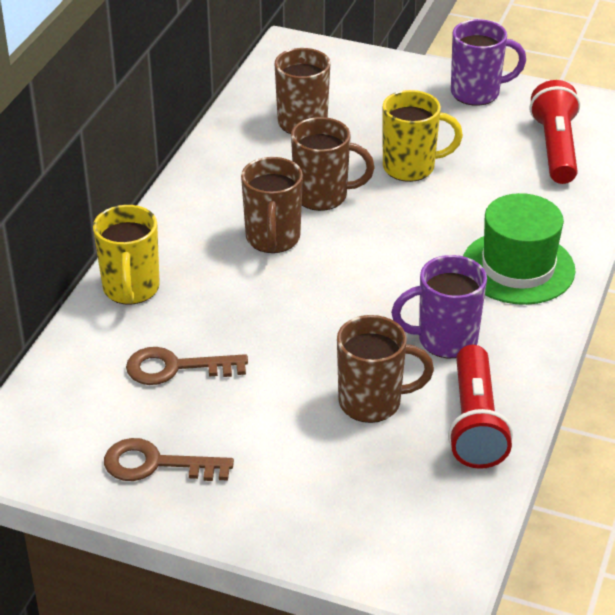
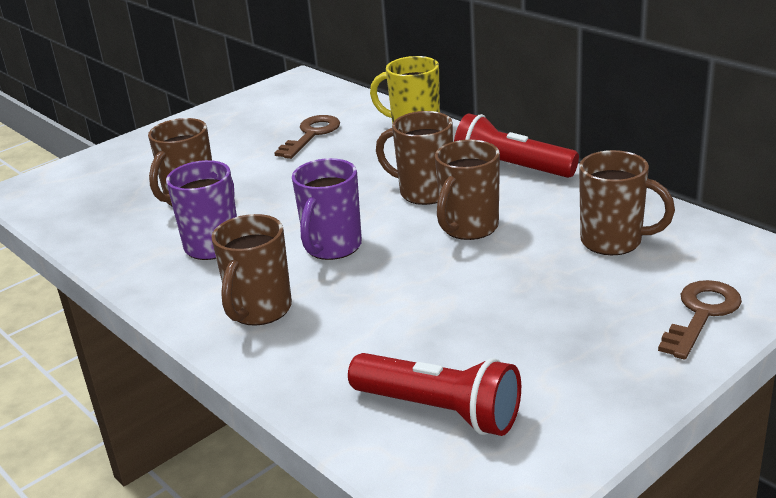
camera: 120 degrees right, 10 degrees down
brown key [104,438,234,481] -> brown key moved to [658,280,742,360]
yellow mug [383,90,463,182] -> none
red flashlight [448,345,513,469] -> red flashlight moved to [454,113,579,178]
purple mug [451,19,526,106] -> purple mug moved to [292,158,362,260]
green hat [463,193,575,305] -> brown mug [211,214,292,326]

